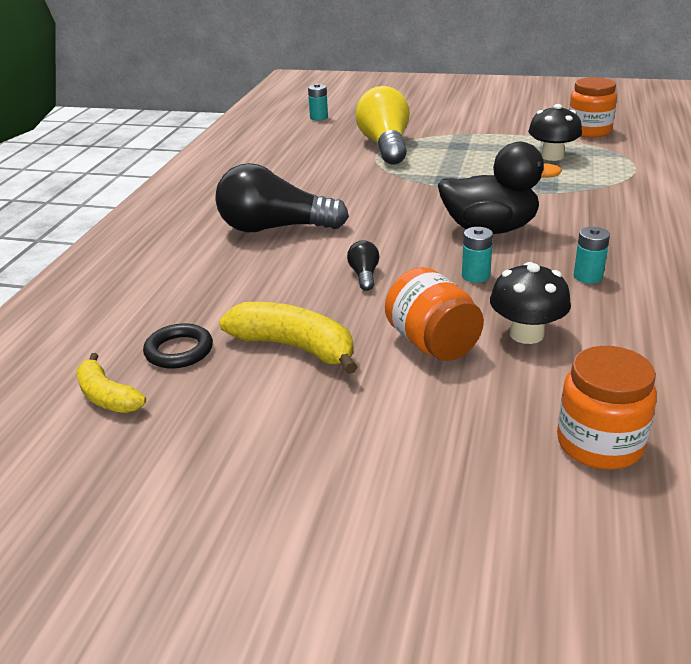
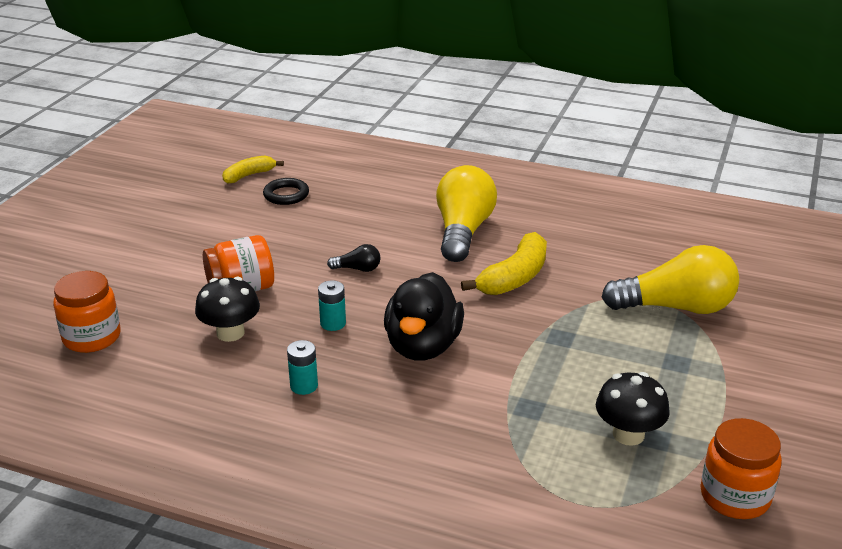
camera: 95 degrees right, 0 degrees up
black light bulb [215,163,349,233] -> yellow light bulb [436,165,497,262]
yellow banana [219,302,358,374] -> yellow banana moved to [461,232,547,295]
turquoise battery [308,83,328,121] -> none

